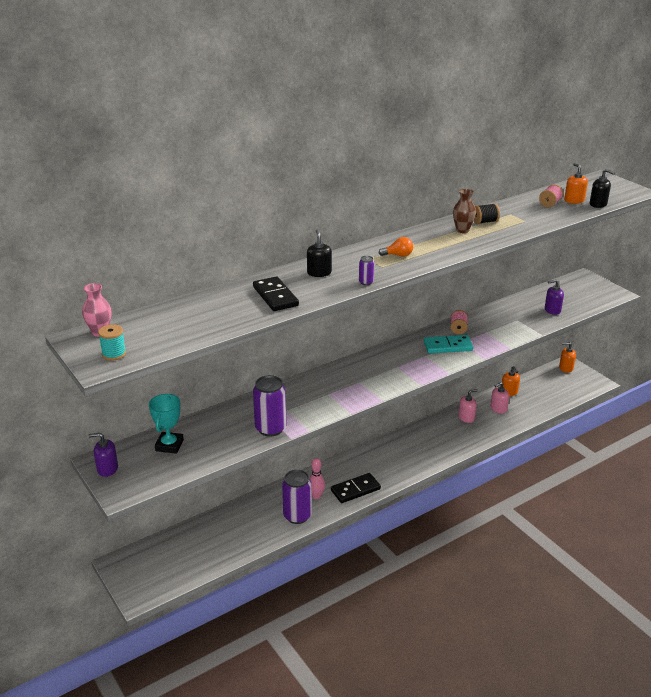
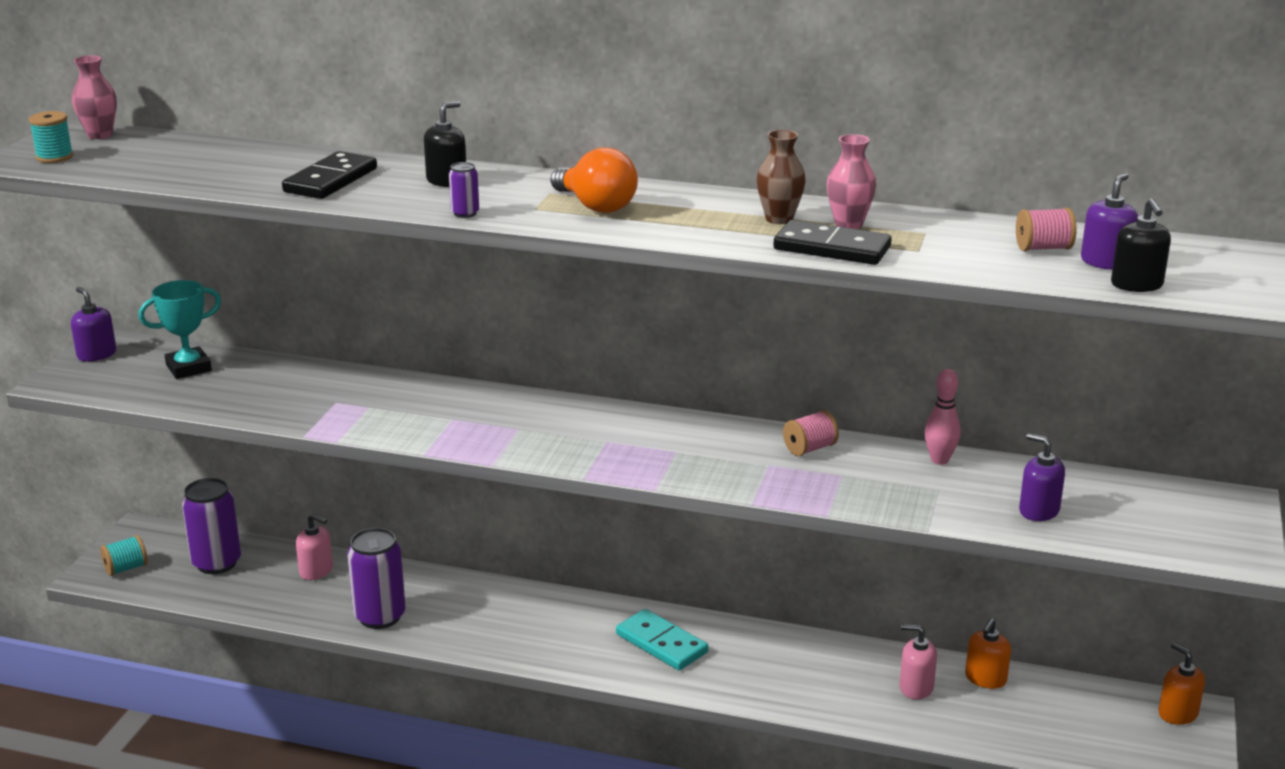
camera: 50 degrees right, 5 degrees down
purple can [253,375,286,437] -> purple can moved to [182,478,241,574]
pink bowling pin [310,458,325,499] -> pink bowling pin moved to [925,369,961,465]
black domino [331,473,381,503] -> black domino moved to [773,220,892,265]
orange light bulb [379,237,413,257] -> orange light bulb [551,147,638,213], size x1.66
turquoise domino [424,335,473,353] -> turquoise domino moved to [616,609,708,670]
pink soap dispenser [459,389,478,423] -> pink soap dispenser moved to [296,514,333,580]
black spool [474,203,500,224] -> pink vase [827,134,876,229]
orange soap dispenser [564,163,588,204] -> purple soap dispenser [1081,173,1138,270]
none -> turquoise spool [100,535,148,576]

